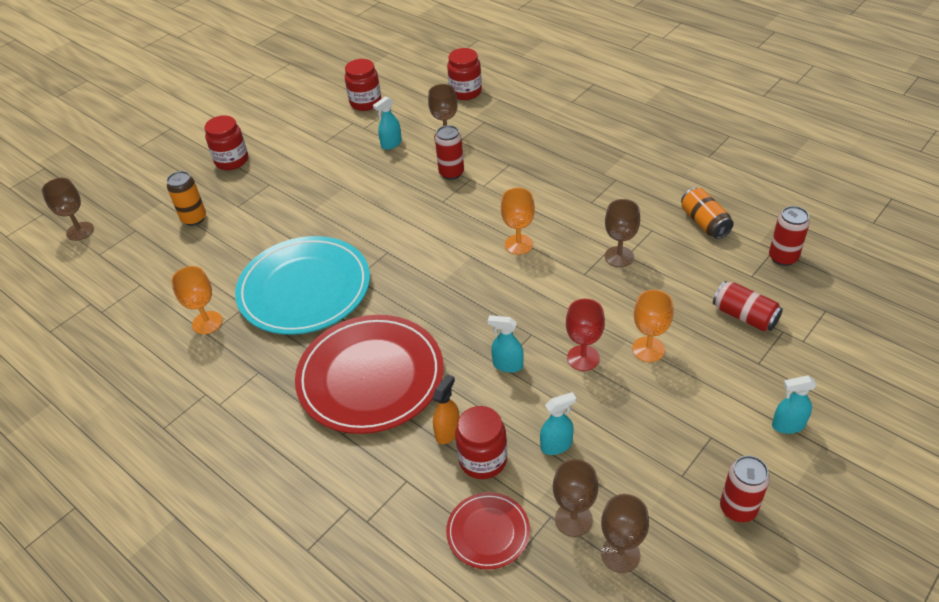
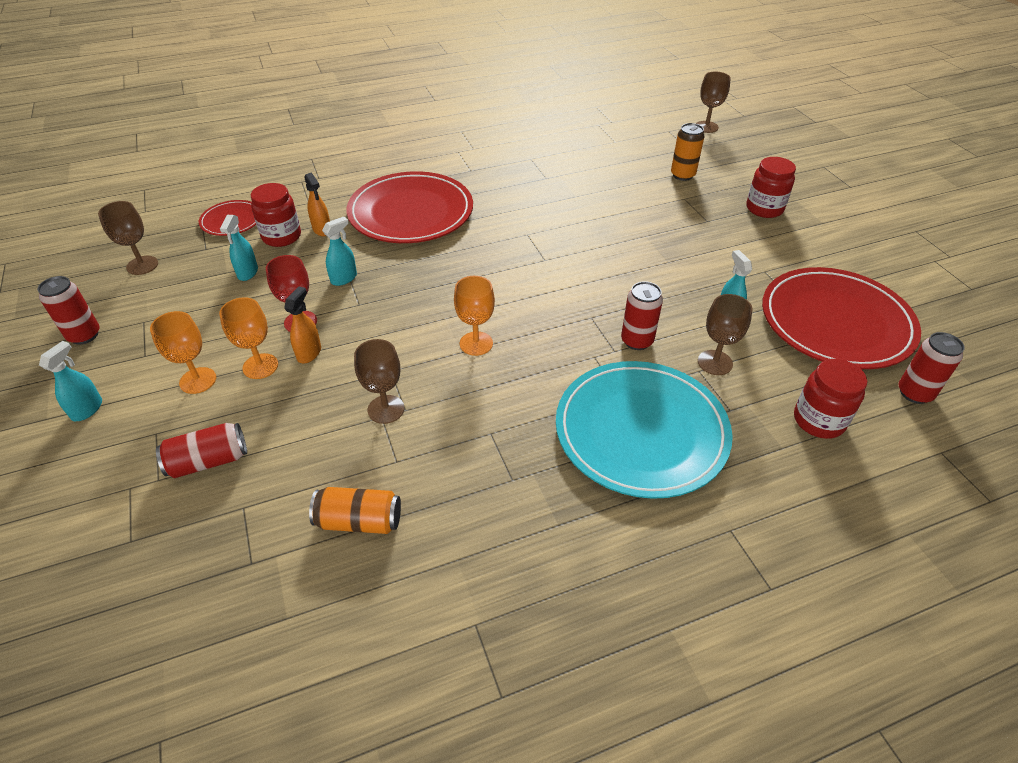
camera: 115 degrees right, 0 degrees up
orange goblet [171,266,222,334] -> orange goblet moved to [150,311,216,394]
turquoise plate [235,236,370,335] -> turquoise plate moved to [556,361,733,499]
red jar [345,59,381,111] -> red plate [762,267,921,369]
brown goblet [553,459,598,537] -> none
red can [769,206,810,266] -> red can moved to [899,332,965,404]
none -> orange spray bottle [284,287,321,363]

